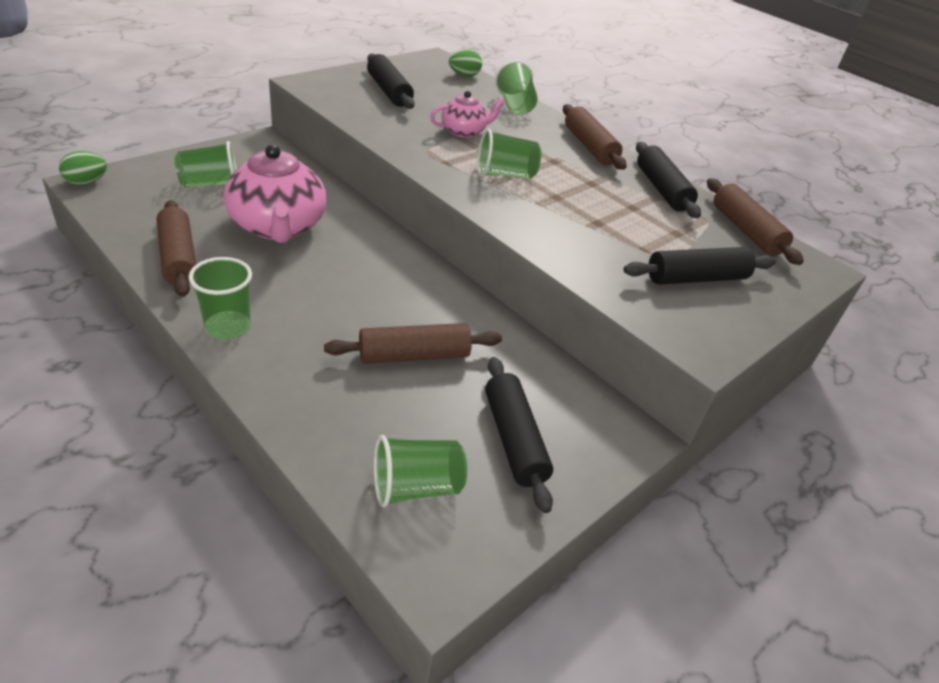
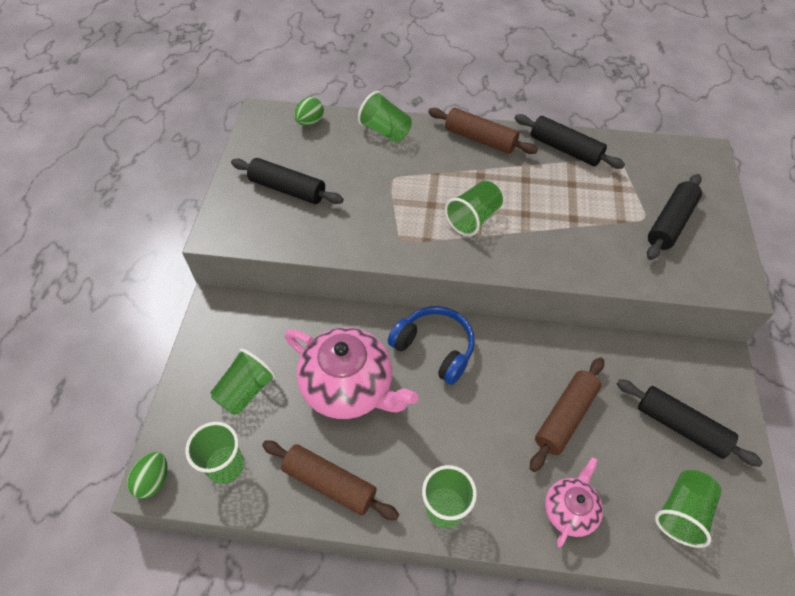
camera: 35 degrees left, 15 degrees up
pink teapot [430,91,505,138] -> pink teapot moved to [545,457,603,547]
brown rolling pin [707,178,804,265] -> none
none -> green cup [185,422,244,484]
none -> blue headphones [388,306,475,385]

